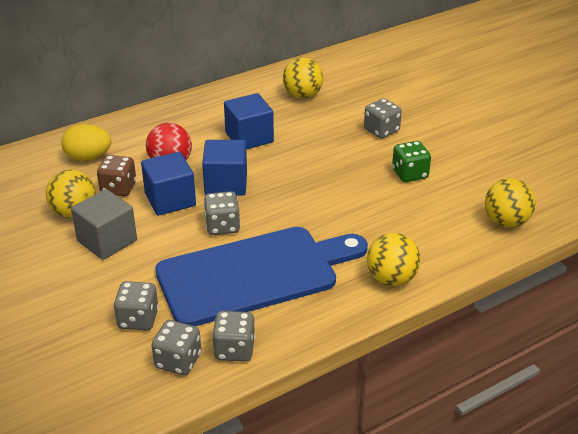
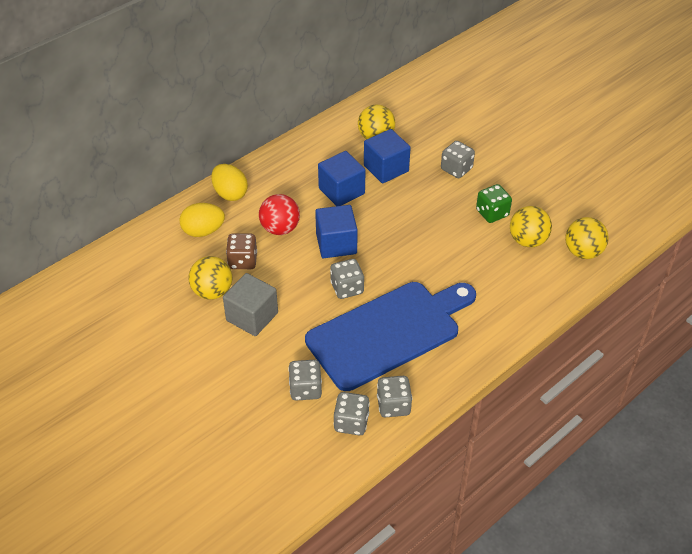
camera: 10 degrees left, 10 degrees up
blue cube [141,152,196,216] -> blue cube moved to [364,129,411,183]
yellow ball [367,233,421,286] -> yellow ball moved to [510,206,552,247]
none -> yellow egg [211,164,248,201]

